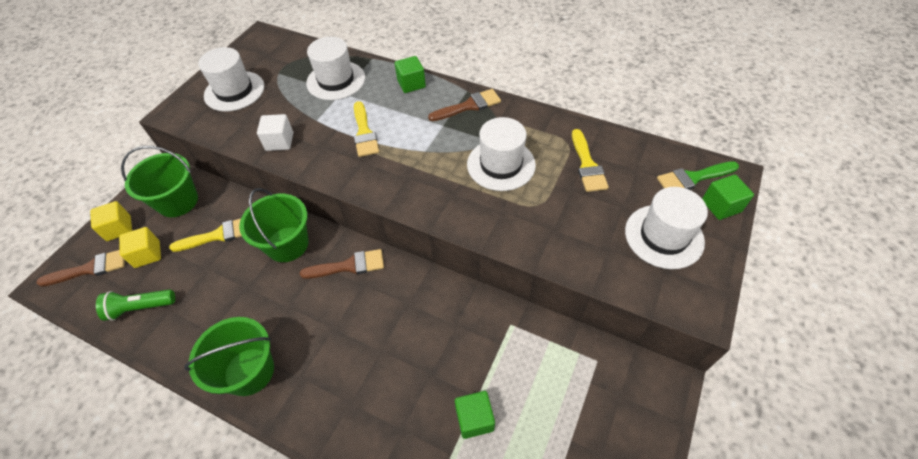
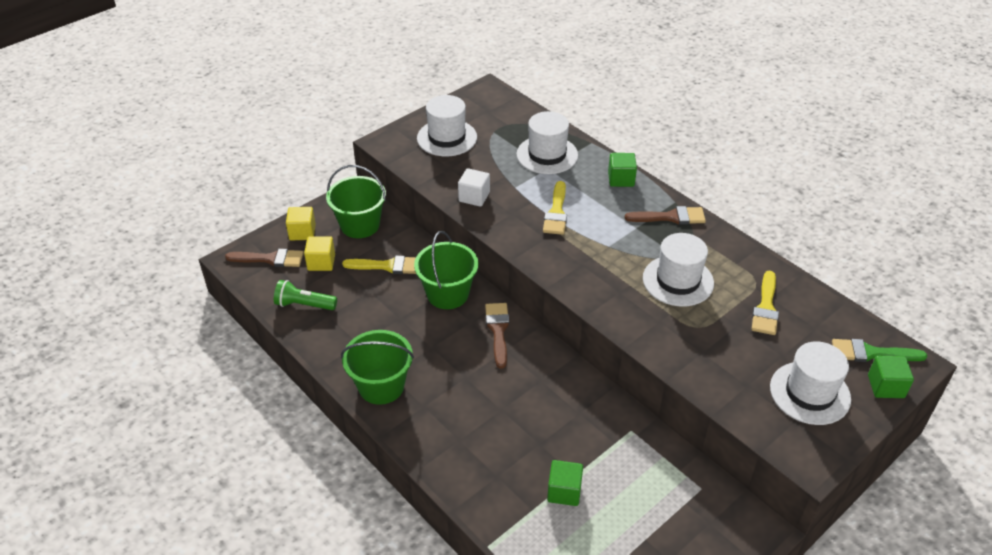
camera: 20 degrees right, 10 degrees down
brown brush [300,249,384,279] -> brown brush turned 105 degrees counterclockwise [485,303,509,369]

